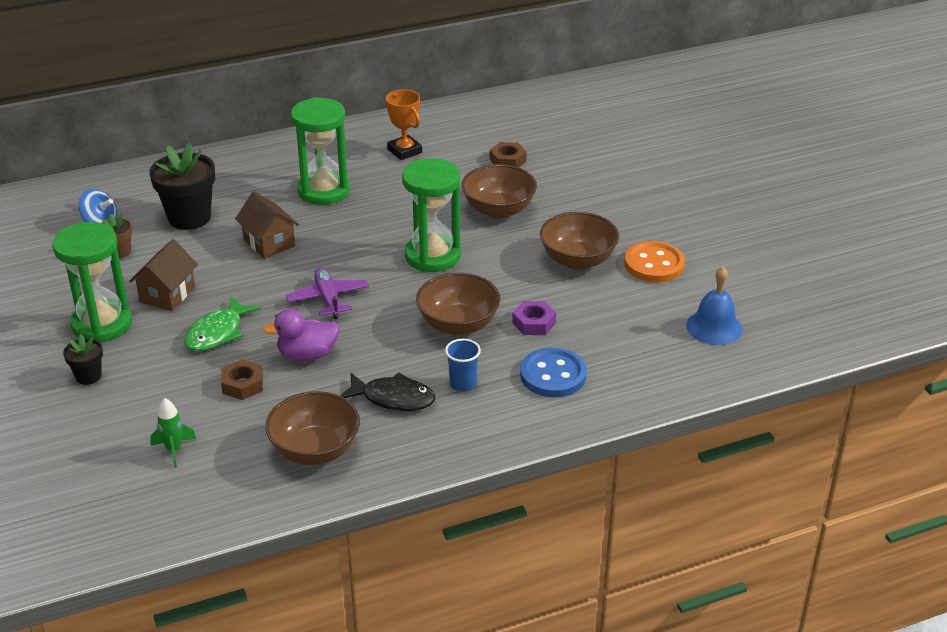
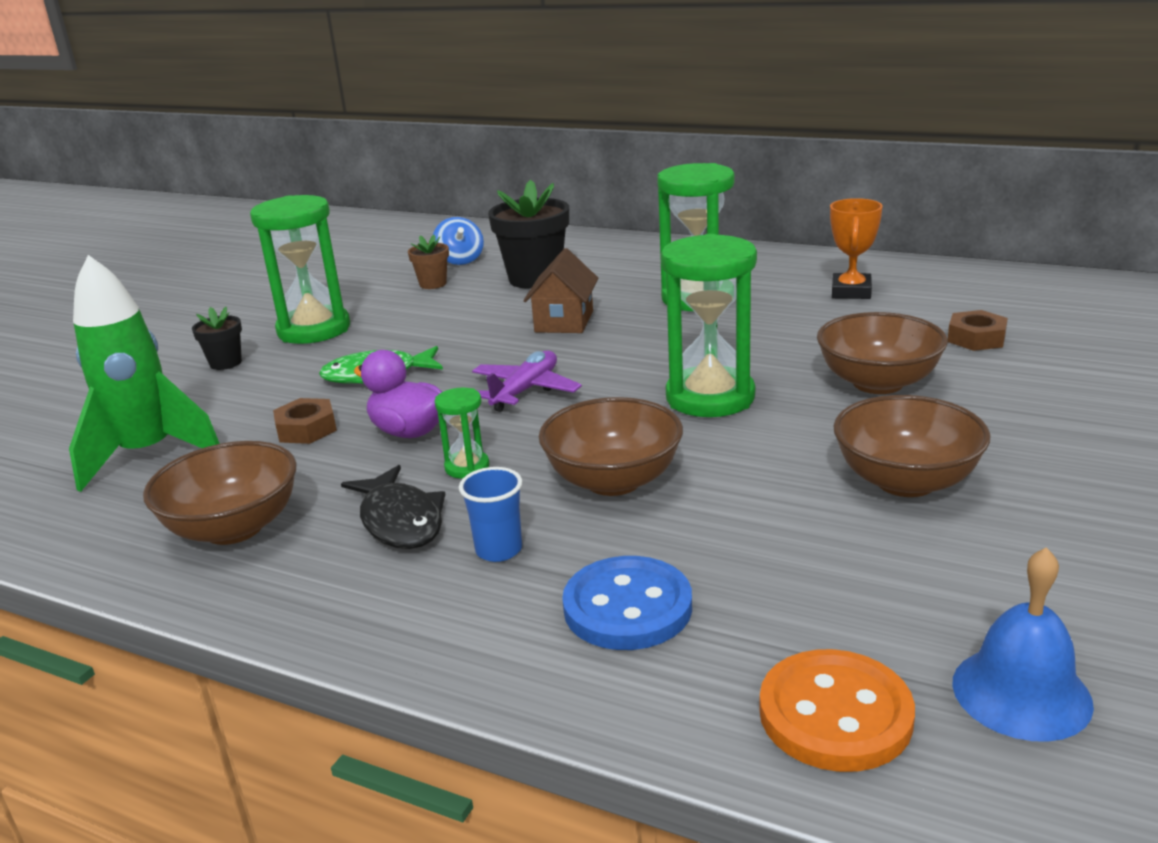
camera: 50 degrees right, 10 degrees down
brown house [129,239,198,311] -> none
green rocket [151,398,196,468] -> green rocket [69,255,220,492], size x2.21
purple nut [512,301,556,335] -> none
orange button [624,241,685,283] -> orange button moved to [759,649,915,772]
none -> green hourglass [435,388,489,479]

